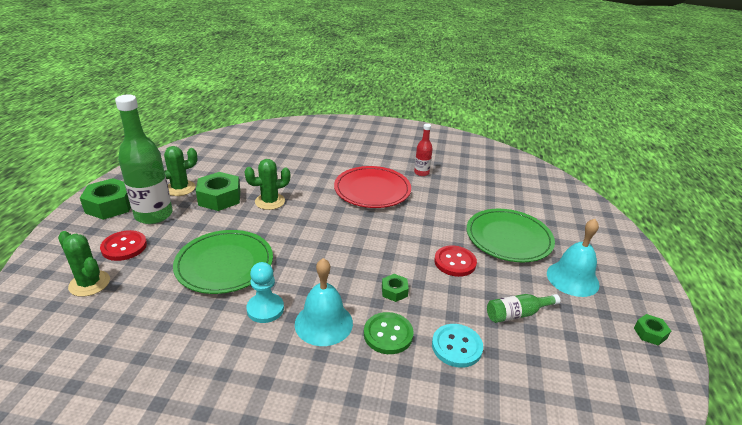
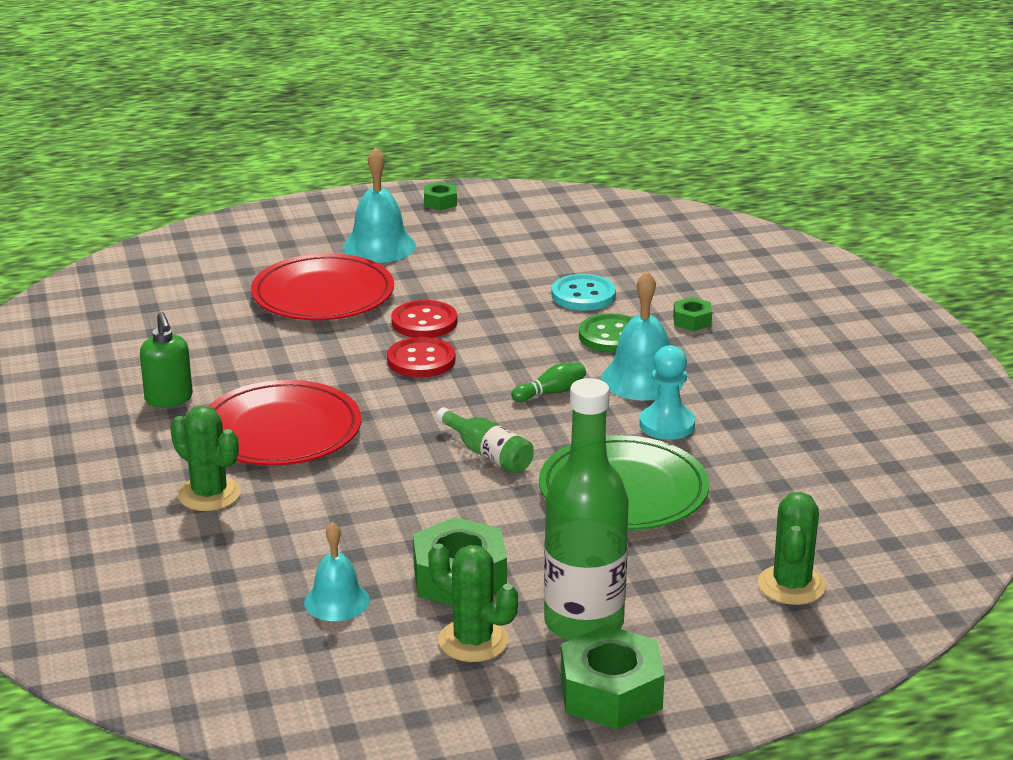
camera: 115 degrees left, 5 degrees down
red button [100,230,147,261] -> red button moved to [387,337,456,378]
green cactus [244,159,290,210] -> green cactus moved to [170,406,241,511]
green nut [382,274,409,302] -> green nut moved to [673,297,712,331]
red bottle [414,124,433,176] -> green soap dispenser [140,312,193,407]
green plate [467,209,555,262] -> red plate [251,253,394,320]
green bottle [487,294,560,323] -> green bottle moved to [436,407,534,473]
none -> turquoise bell [304,522,370,621]
none -> green bowling pin [511,363,586,402]

